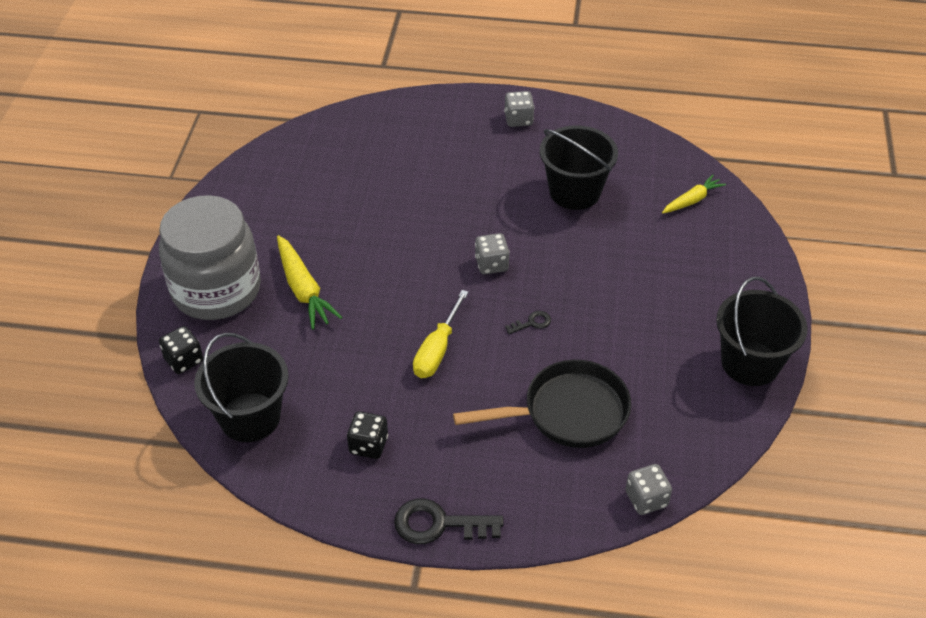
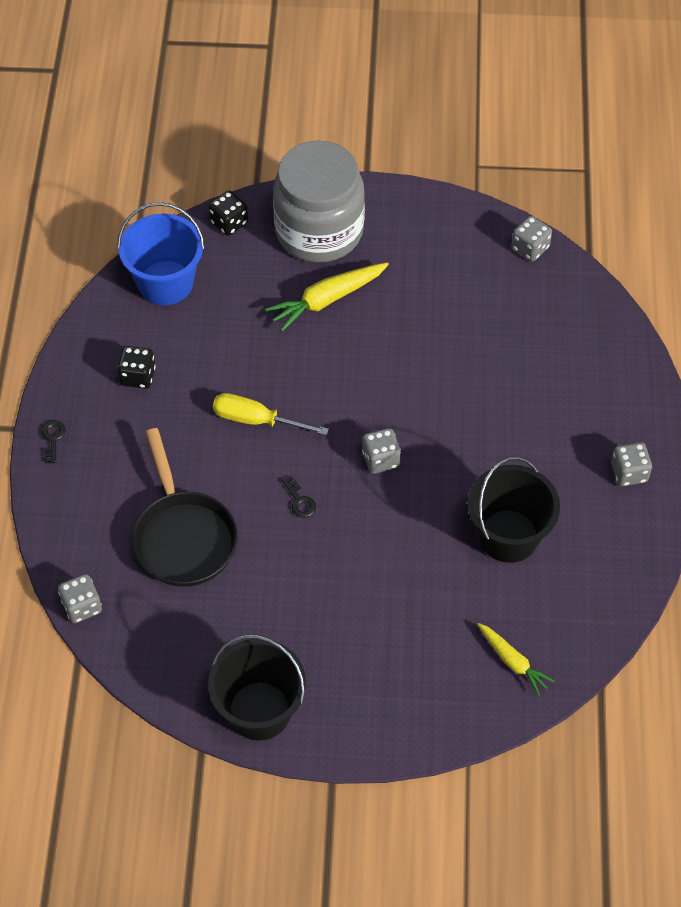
camera: 85 degrees right, 10 degrees up
black bucket [194,333,289,442] -> blue bucket [117,202,205,305]
black key [394,499,504,544] -> black key [42,420,66,463], size x0.51
none -> grey dice [512,216,552,261]

